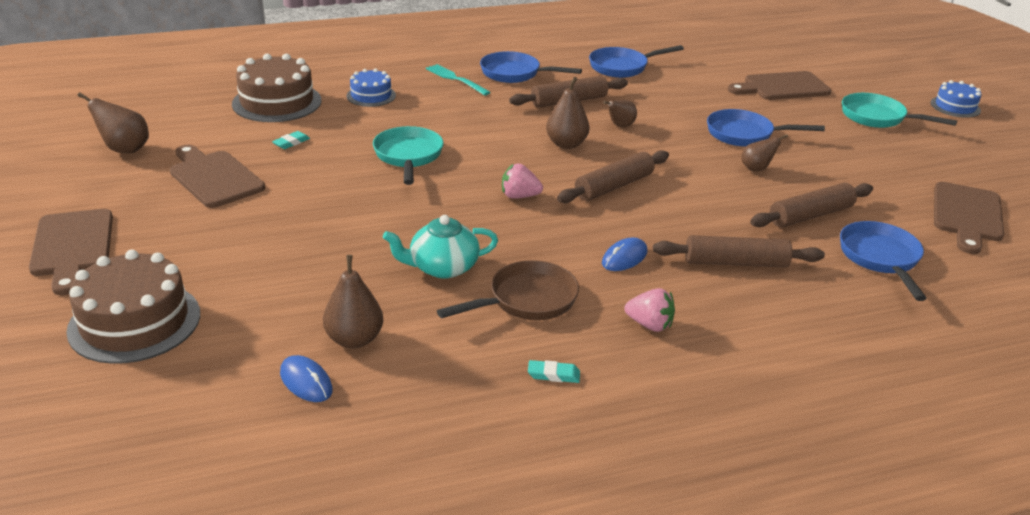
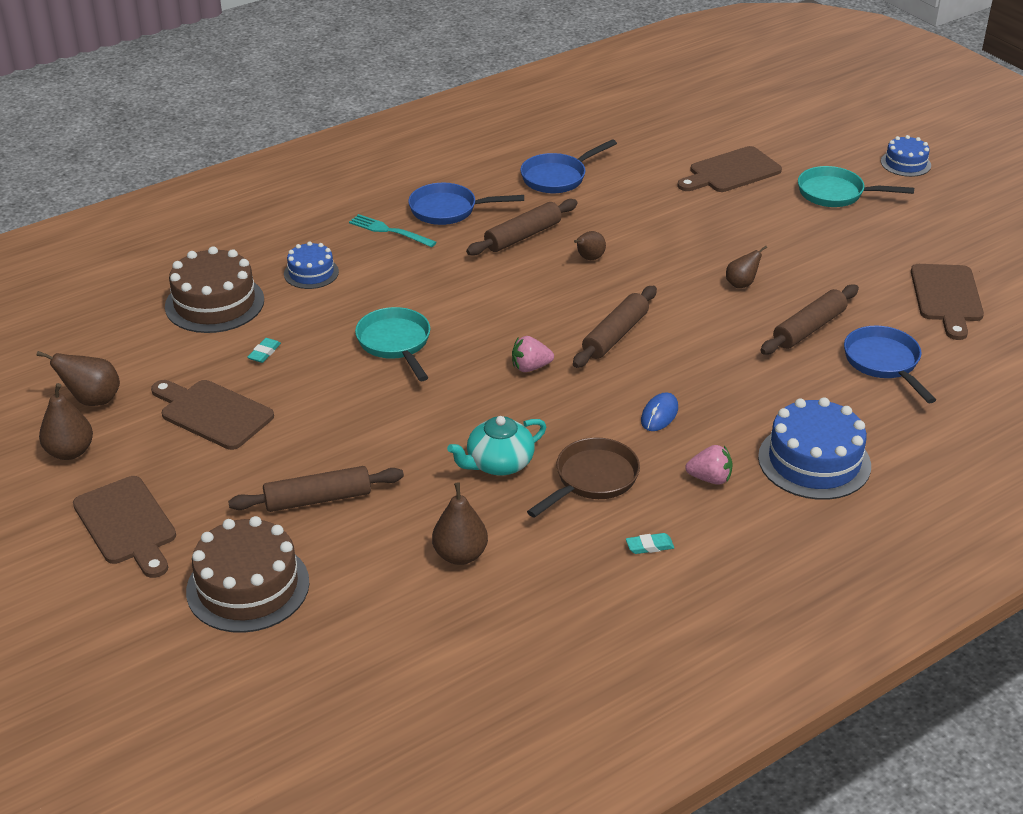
camera: 15 degrees left, 5 degrees up
blue mouse [280,355,333,402] -> none
brown pear [546,77,589,149] -> brown pear moved to [39,383,93,460]
brown rolling pin [653,235,825,268] -> brown rolling pin moved to [228,466,404,512]
blue pan [707,109,825,147] -> none
none -> blue cake [758,397,871,500]

